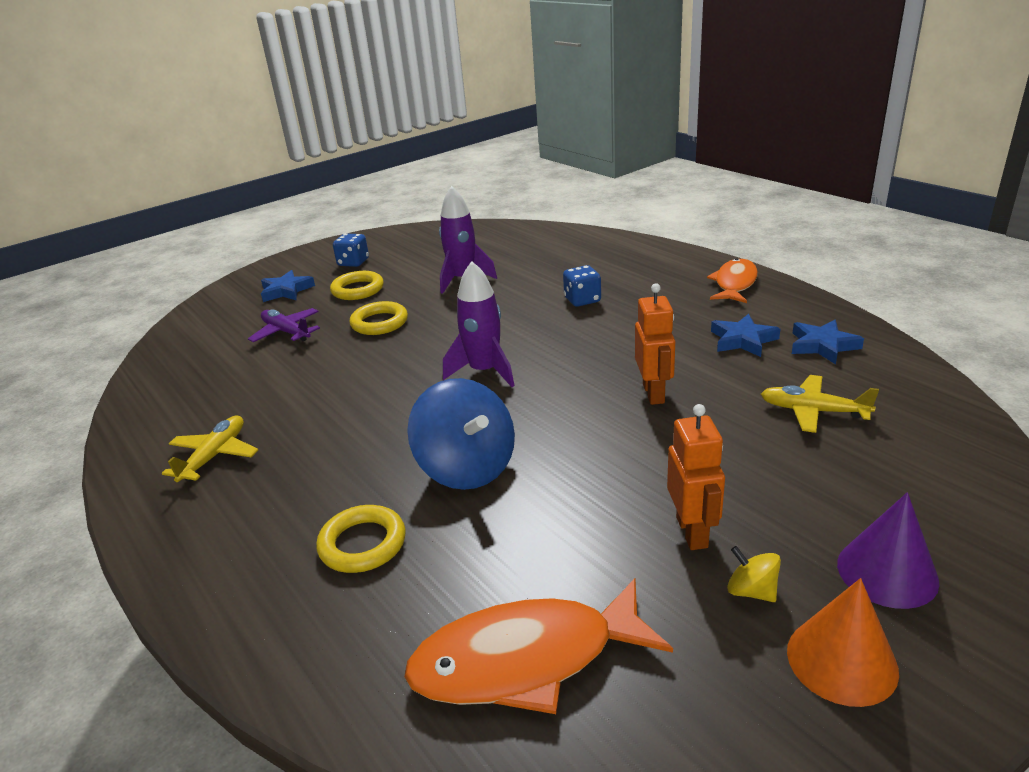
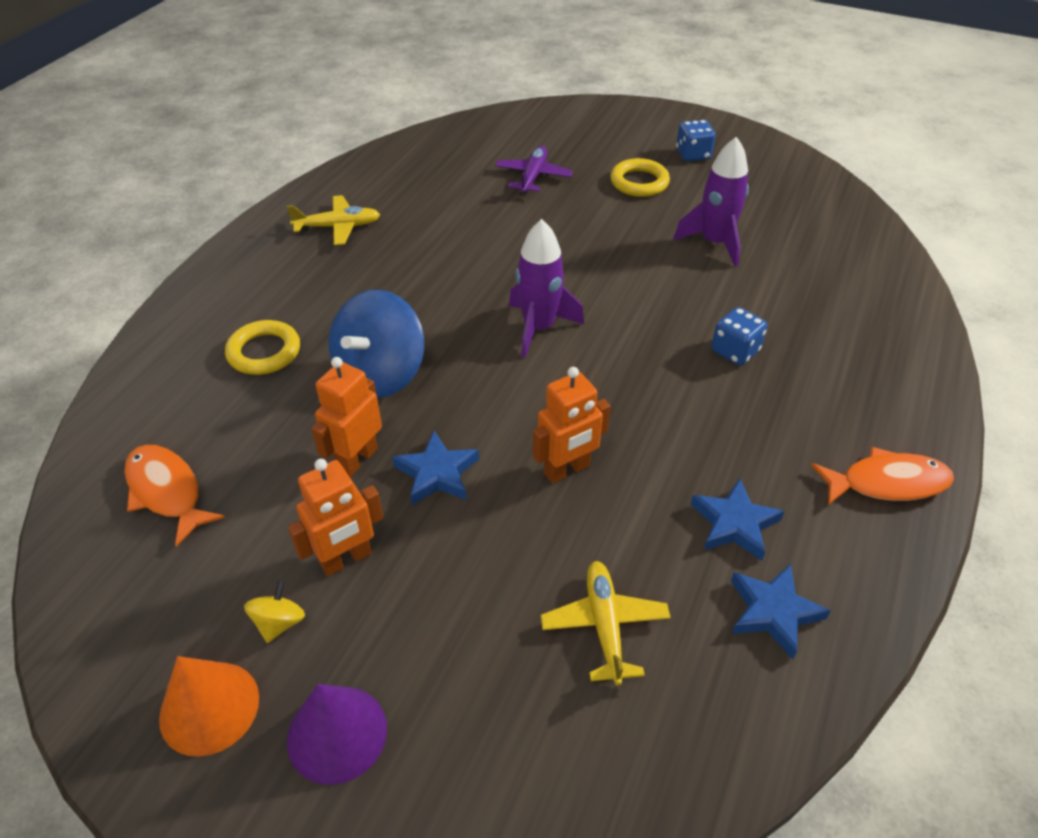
camera: 60 degrees right, 15 degrees up
blue star [261,270,315,302] -> blue star moved to [392,431,479,505]
yellow ring [349,301,408,335] -> none
orange fish [404,578,673,714] -> orange fish [125,445,225,547], size x0.66
none -> orange robot [311,357,382,477]

